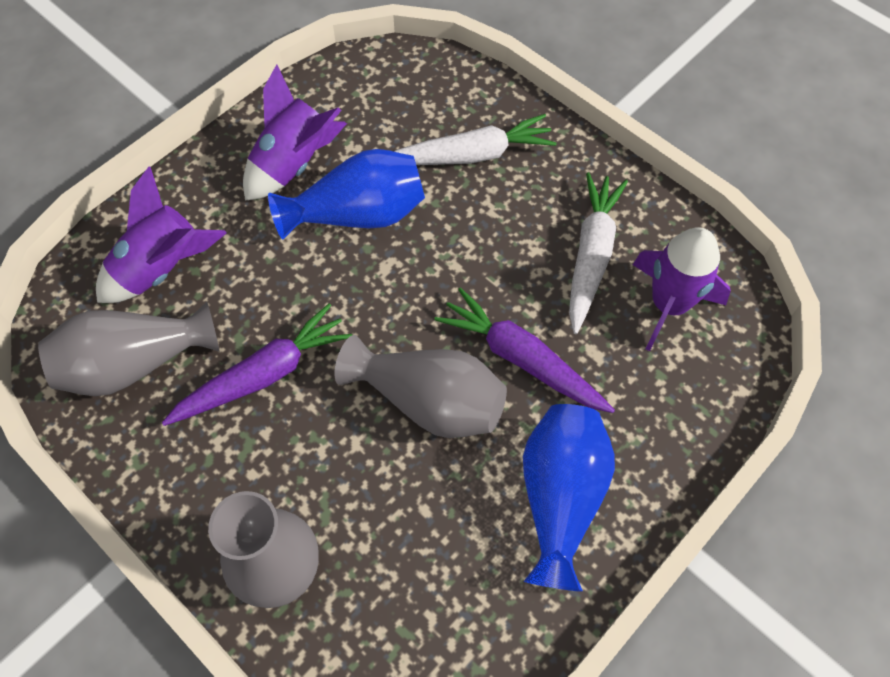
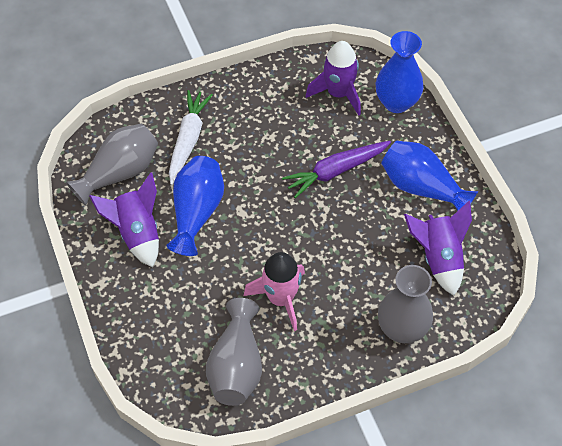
camera: 65 degrees left, 5 degrees down
purple rocket [96,167,226,303] -> purple rocket moved to [404,201,472,296]
purple carrot [162,303,352,426] -> pink rocket [244,252,305,331]
grey vase [334,335,507,438] -> grey vase moved to [66,124,158,206]
white carrot [569,172,628,334] -> none
none -> blue vase [376,31,424,113]

